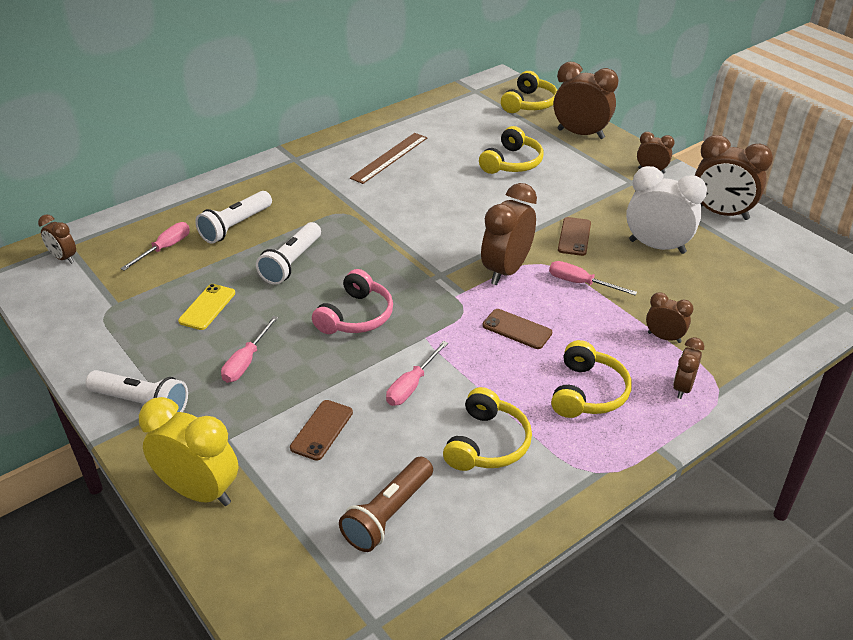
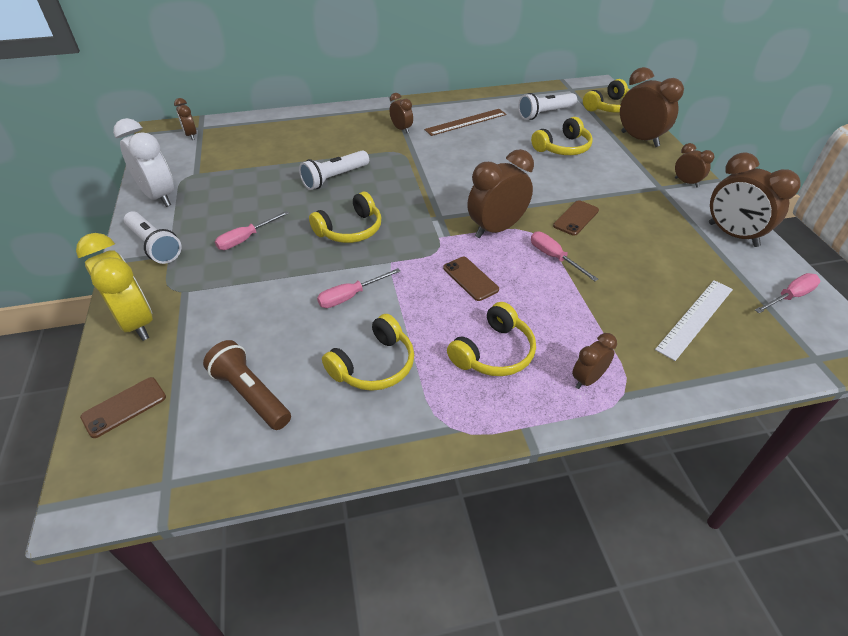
camera: 25 degrees right, 5 degrees up
pink screwdriver [120,222,190,270] -> pink screwdriver moved to [755,273,821,313]
yellow phone [178,284,235,330] -> none
white flashlight [195,191,272,244] -> white flashlight moved to [518,93,577,120]
brown phone [290,400,353,461] -> brown phone moved to [80,377,166,438]
pink headphones [312,269,393,334] -> yellow headphones [309,192,381,243]
brown flashlight [339,457,433,552] -> brown flashlight turned 75 degrees clockwise [203,340,291,430]
white clock [626,166,707,254] -> white clock moved to [113,118,174,207]
brown clock [646,292,694,343] -> brown clock moved to [389,93,413,133]
none -> white ruler [655,280,733,361]

